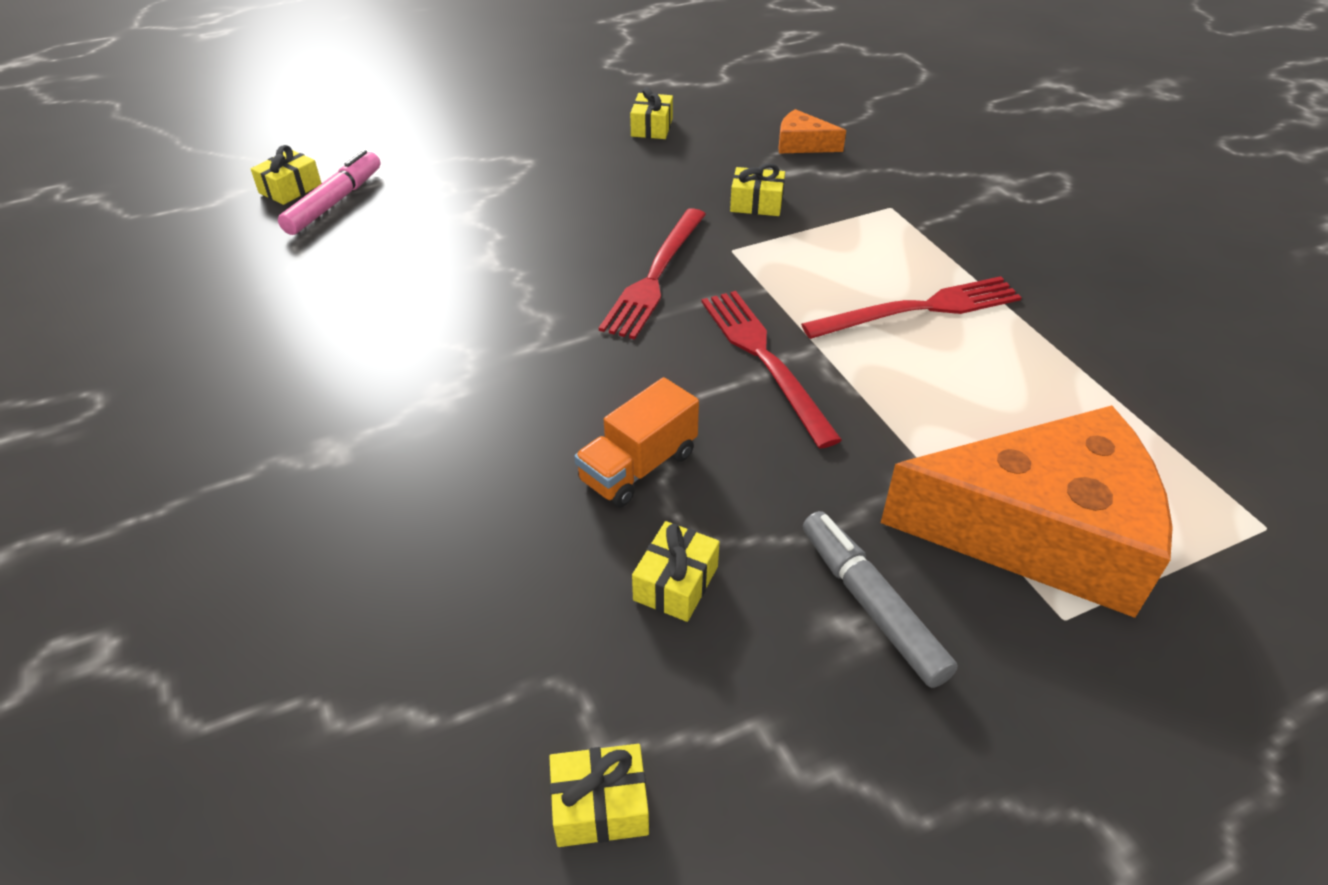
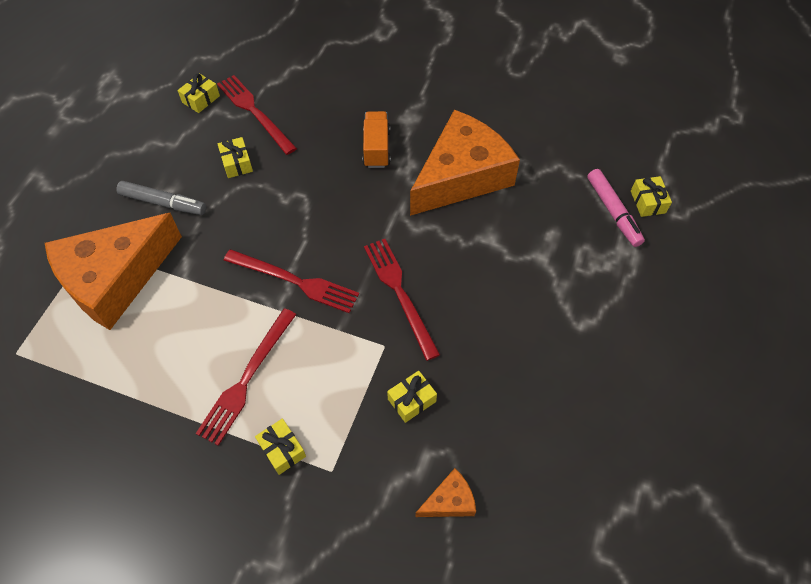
camera: 135 degrees right, 15 degrees up
orange truck [574,377,699,507] -> orange truck moved to [362,111,391,168]
yellow gift [630,87,673,139] -> yellow gift moved to [255,418,306,475]
none -> red fork [217,75,297,155]
none -> orange cheese [410,110,520,216]

